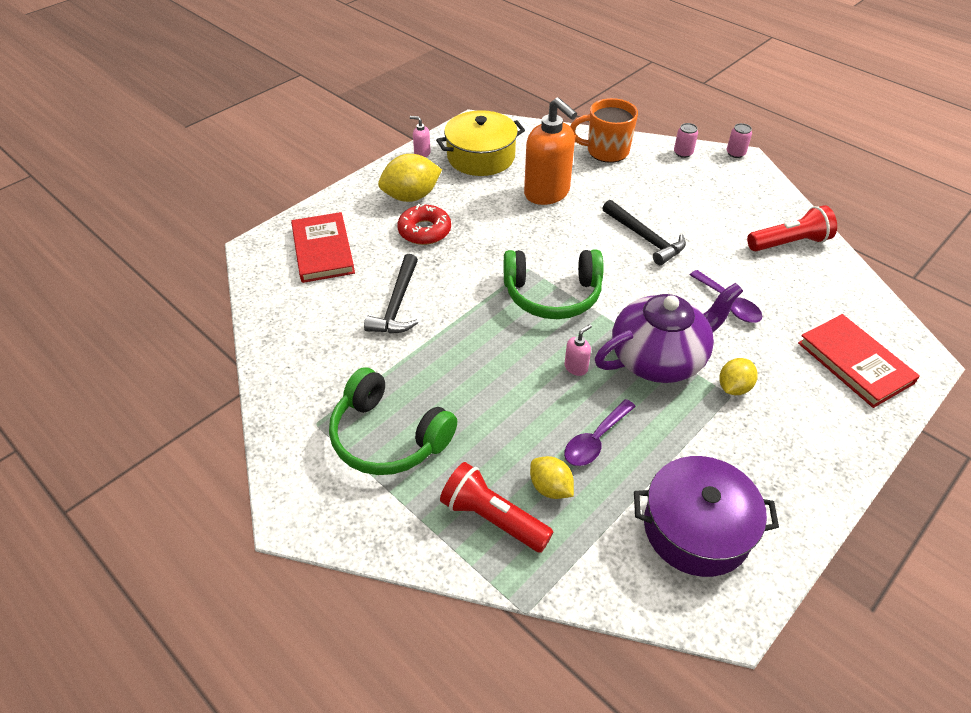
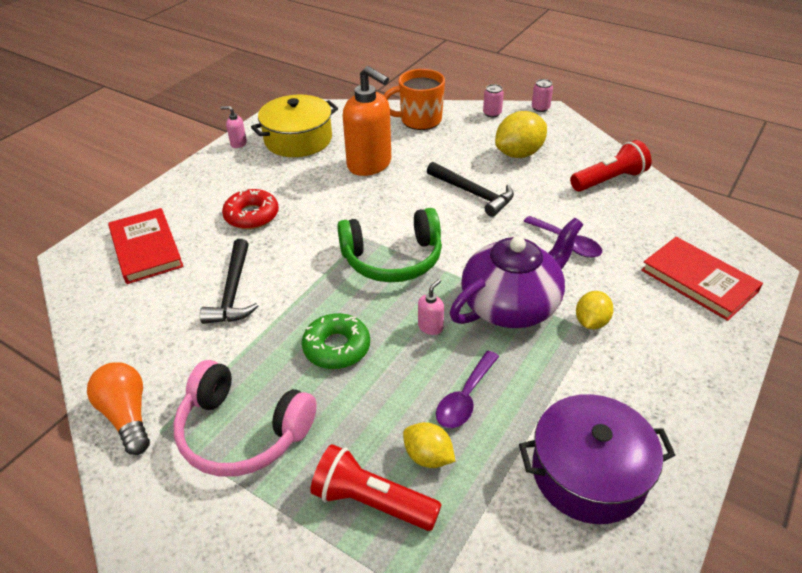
camera: 10 degrees left, 5 degrees down
green headphones [329,367,457,475] -> pink headphones [174,360,317,477]
yellow lemon [378,154,442,202] -> yellow lemon moved to [495,111,547,158]
none -> orange light bulb [87,362,150,455]
none -> green donut [302,313,370,369]

